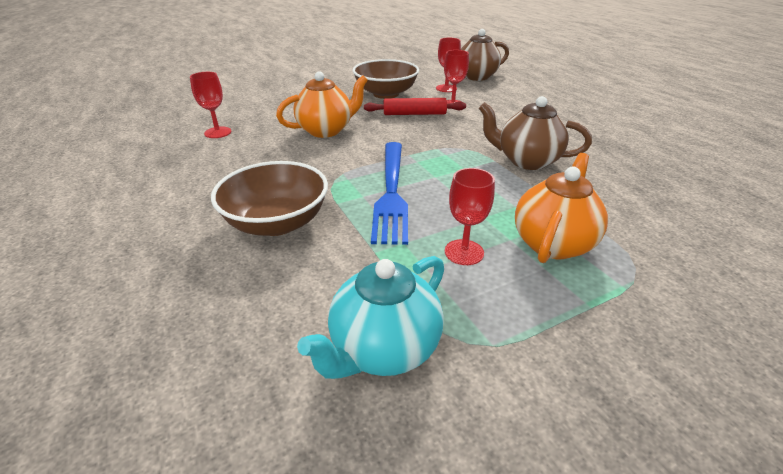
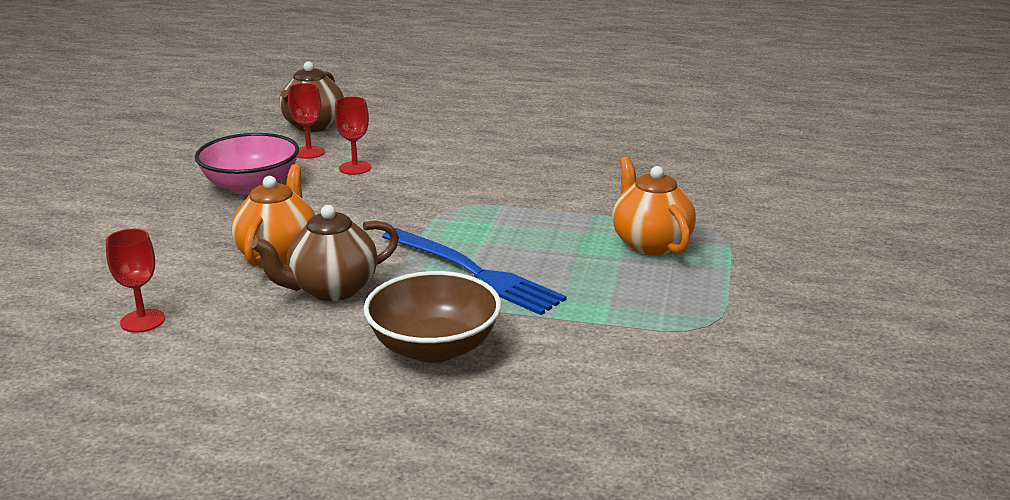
camera: 50 degrees left, 10 degrees down
turquoise teapot [297,256,444,379] -> none
brown bowl [353,59,419,99] -> pink bowl [195,133,299,195]
red rolling pin [364,98,466,115] -> none
red goblet [445,168,495,265] -> none
brown teapot [479,96,592,170] -> brown teapot moved to [251,205,399,301]

